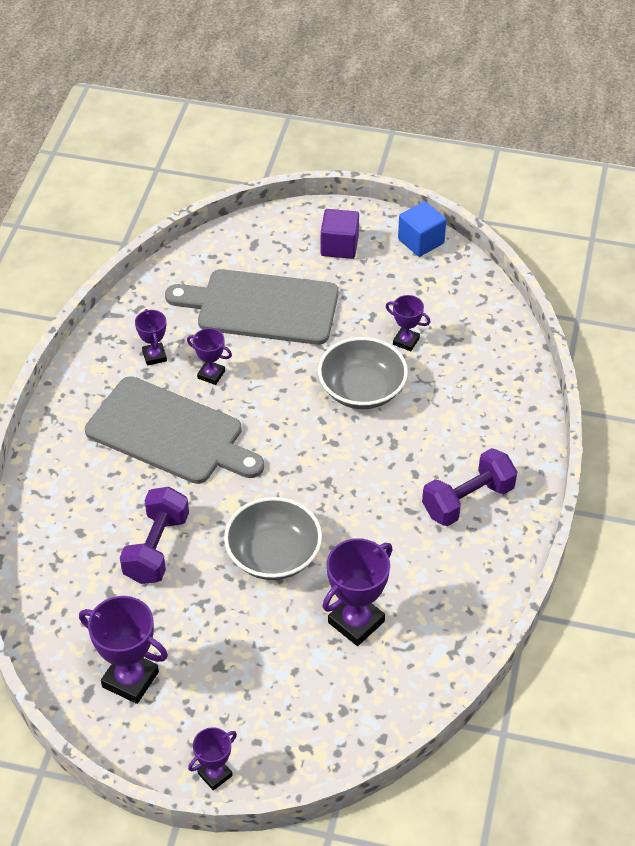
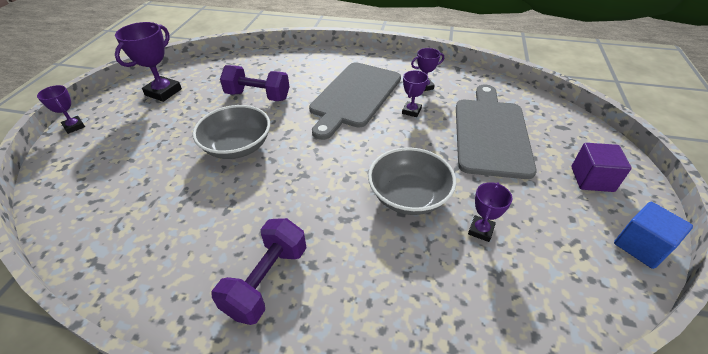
camera: 90 degrees right, 5 degrees down
purple trophy [322,538,392,646] -> none
purple dumbbell [422,448,517,526] -> purple dumbbell turned 60 degrees clockwise [211,218,306,325]

